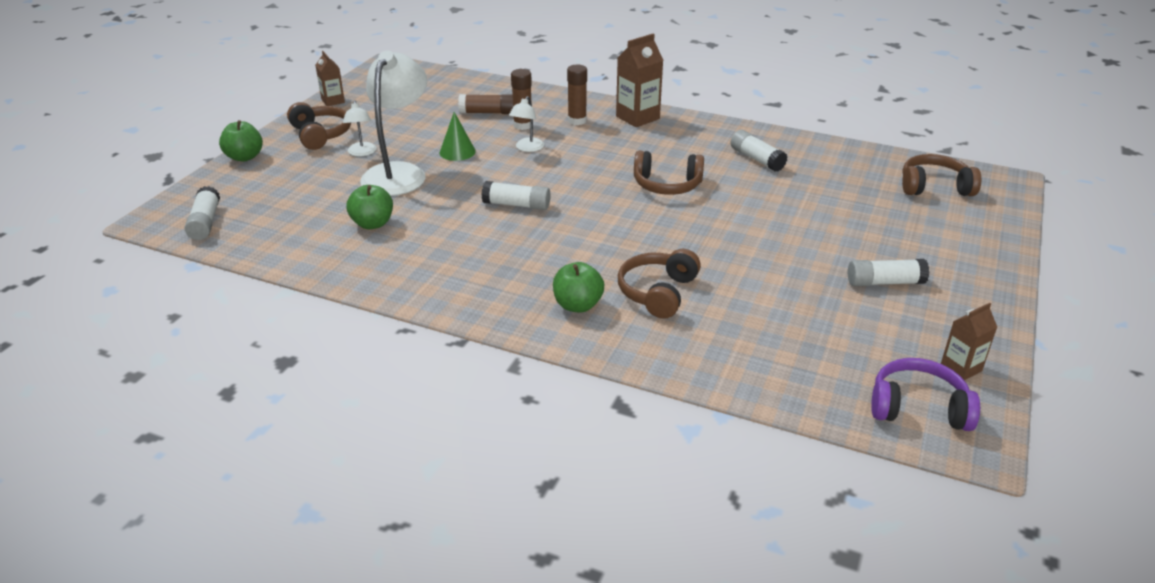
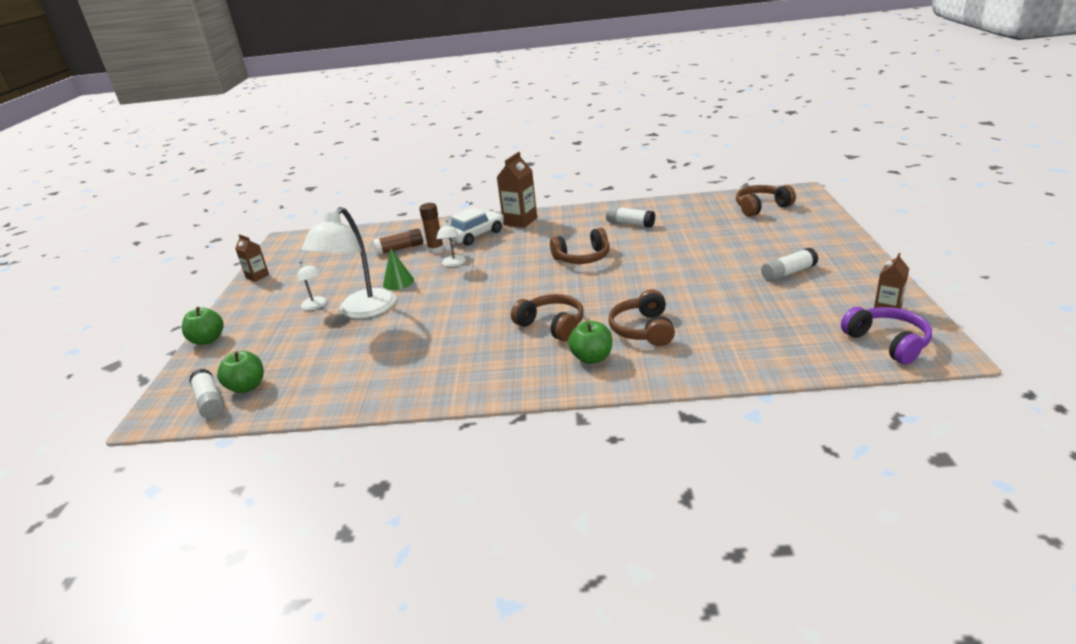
camera: 20 degrees left, 5 degrees down
brown headphones [287,102,351,150] -> brown headphones moved to [511,294,584,341]
green apple [346,185,393,229] -> green apple moved to [217,351,264,393]
white lamp [360,50,427,196] -> white lamp turned 150 degrees counterclockwise [302,207,396,319]
white glue stick [482,181,551,210] -> none
brown glue stick [567,65,587,125] -> white car [447,208,504,246]
purple headphones [871,358,980,431] -> purple headphones turned 75 degrees clockwise [841,307,932,364]

